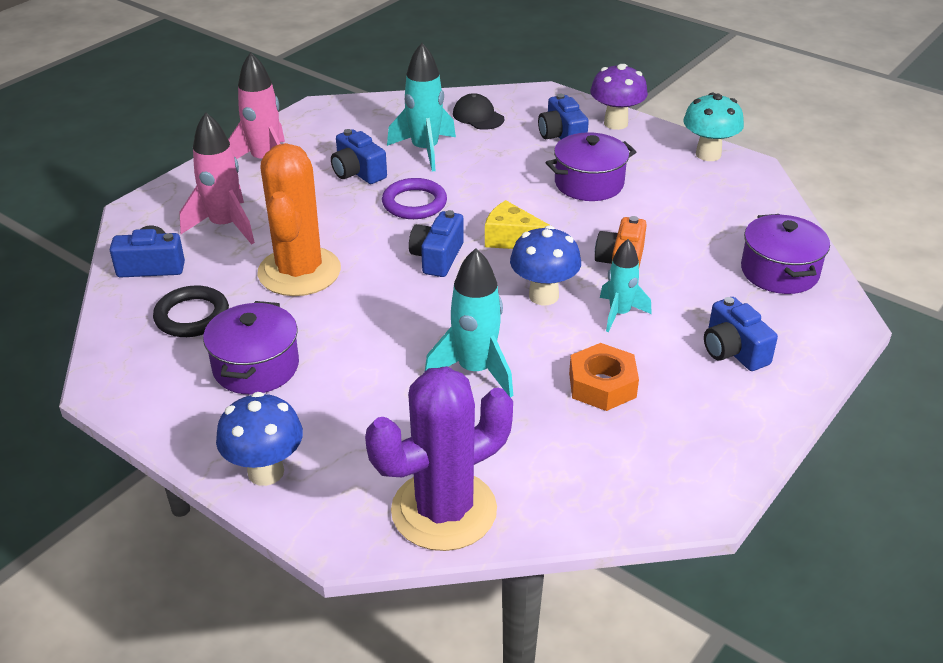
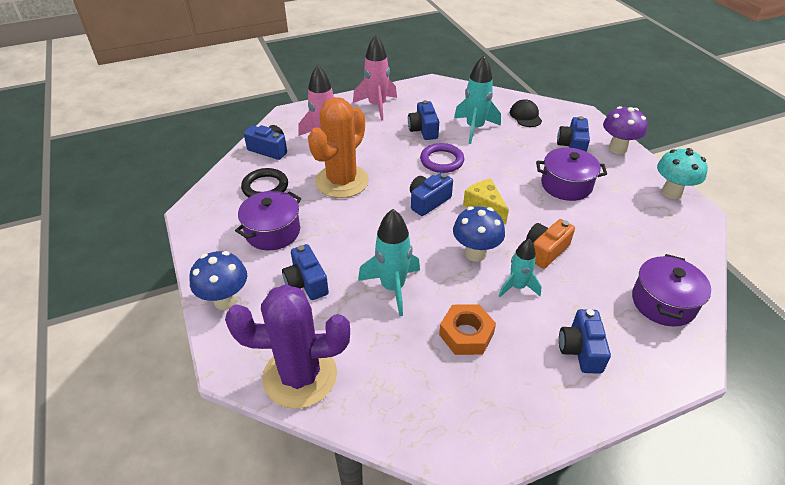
camera: 30 degrees right, 5 degrees up
none -> blue camera [282,244,329,300]

